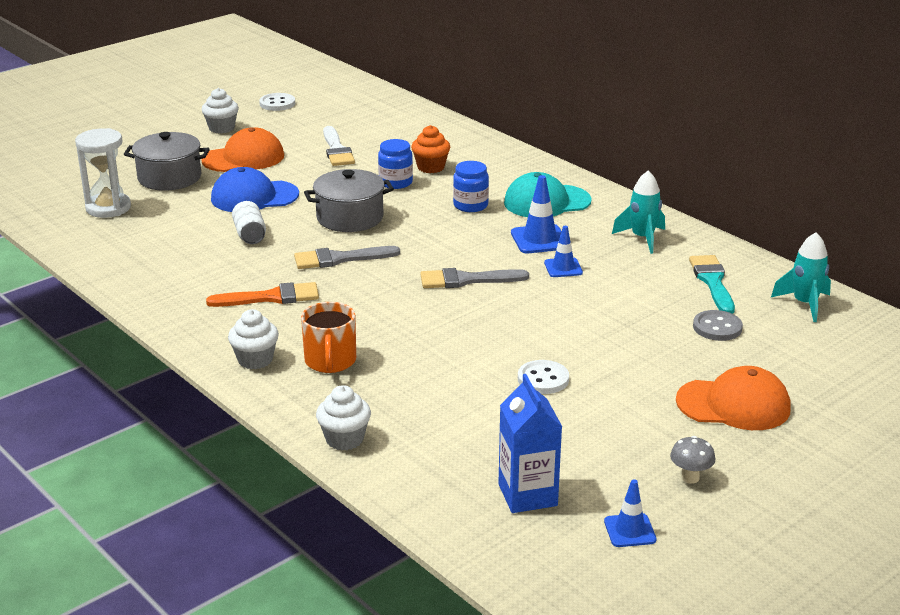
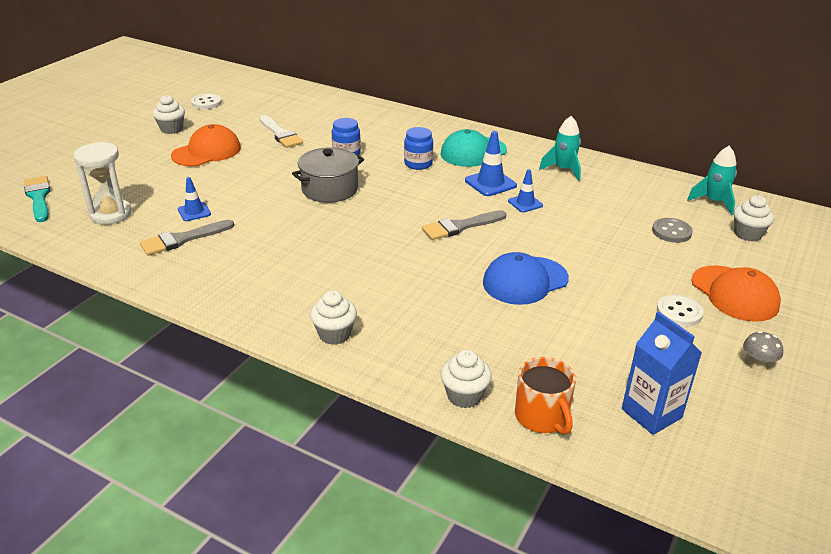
camera: 20 degrees left, 5 degrees up
grey pot [124,132,210,191] -> none
orange brush [206,282,319,307] -> none
blue cap [211,167,299,212] -> blue cap moved to [483,252,569,305]
white can [232,201,266,244] -> none
grey brush [294,246,400,269] -> grey brush moved to [140,220,234,255]
orange mug [301,302,356,373] -> orange mug moved to [515,357,576,435]
orange cupcake [411,125,450,173] -> none
white button [518,360,569,394] -> white button moved to [657,295,703,327]
blue traffic cone [604,479,656,547] -> blue traffic cone moved to [178,177,211,221]
orange cap [676,366,791,430] -> orange cap turned 75 degrees clockwise [691,265,781,322]
turquoise brush [689,255,735,314] -> turquoise brush moved to [24,176,50,222]
none -> white cupcake [733,195,774,242]

